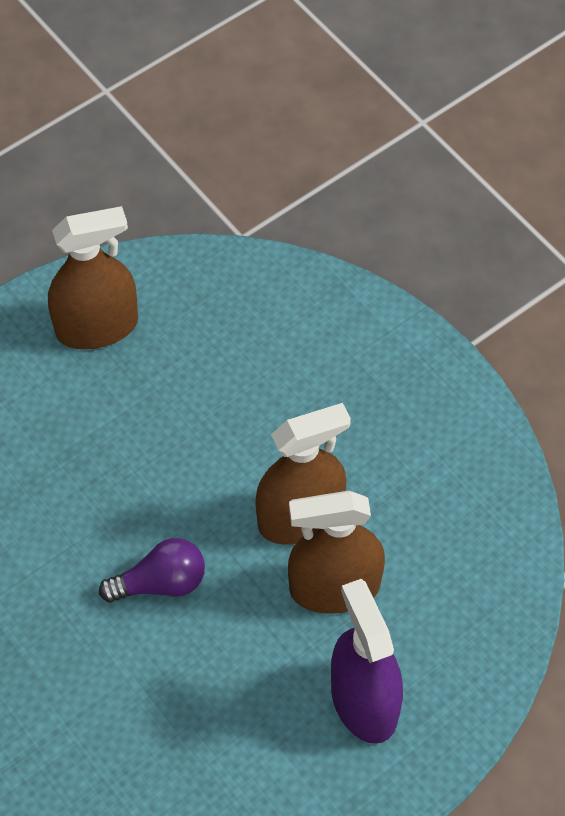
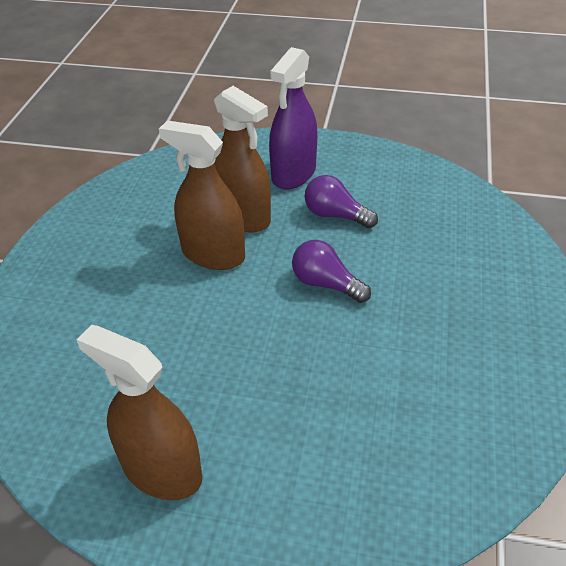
camera: 130 degrees left, 15 degrees down
none -> purple light bulb [305,175,378,228]

